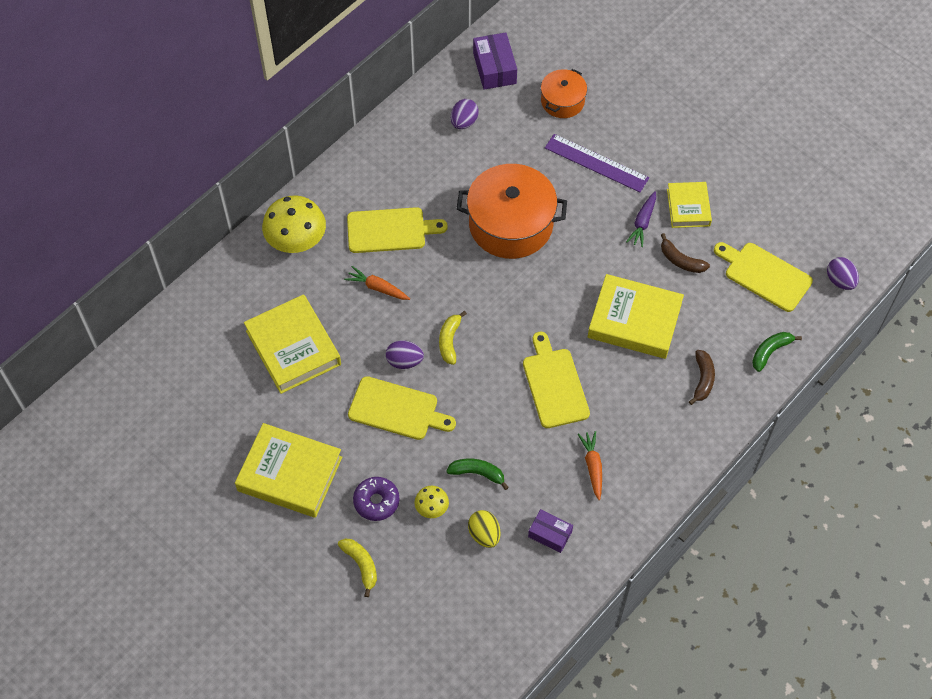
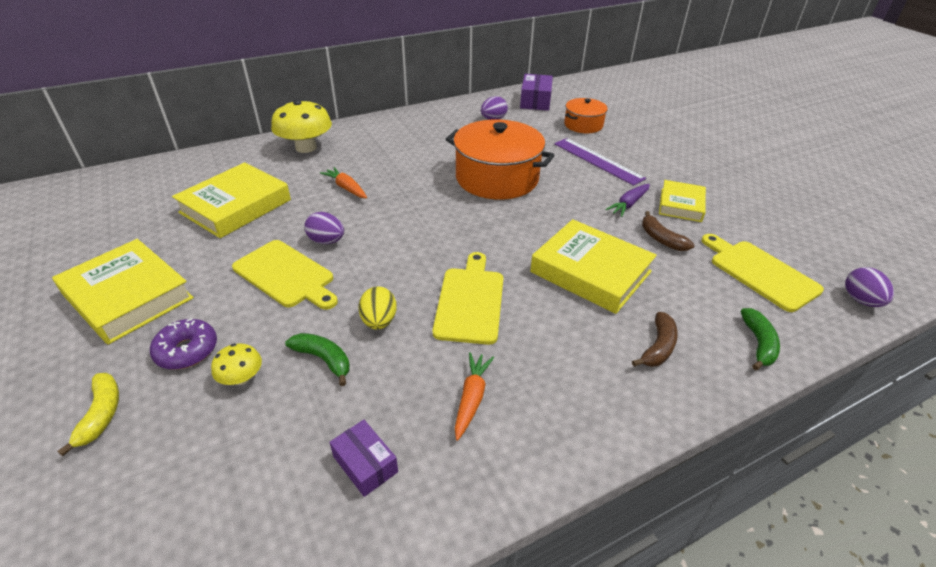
camera: 20 degrees right, 20 degrees down
yellow book [244,294,341,394] -> yellow book turned 45 degrees clockwise [172,162,291,238]
yellow cutting board [347,207,448,253] -> none
yellow banana [439,311,467,365] -> none
yellow egg [468,510,501,548] -> yellow egg moved to [358,286,397,330]
green banana [752,332,802,372] -> green banana turned 120 degrees clockwise [741,308,780,370]

